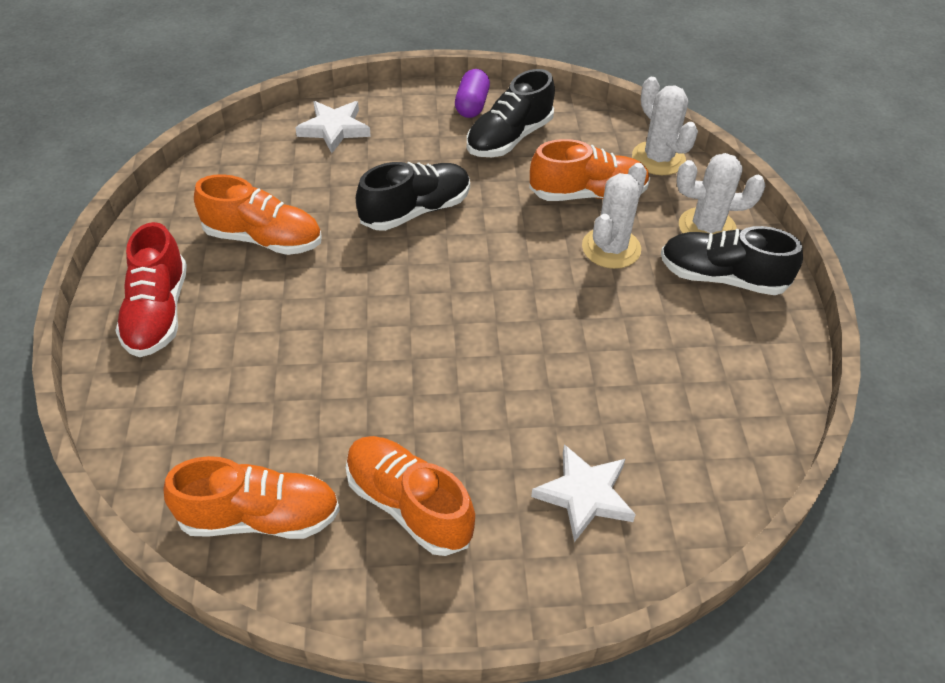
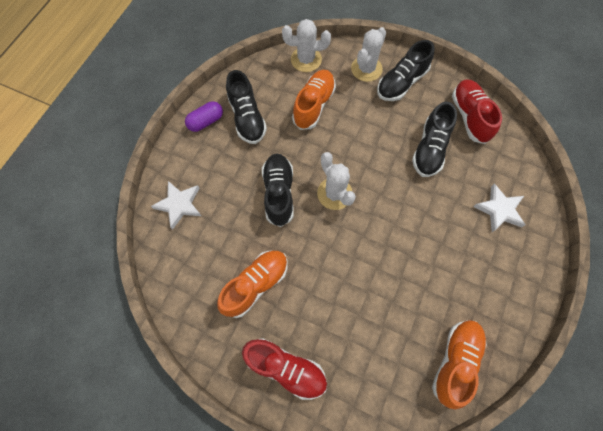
camera: 60 degrees left, 20 degrees up
orange shoe [346,436,475,556] -> none
purple capsule [455,69,490,118] -> purple capsule turned 75 degrees counterclockwise [185,101,223,132]
white cactus [582,163,647,269] -> white cactus moved to [317,152,356,210]
none -> black shoe [412,102,457,177]
none -> red shoe [452,79,502,144]

